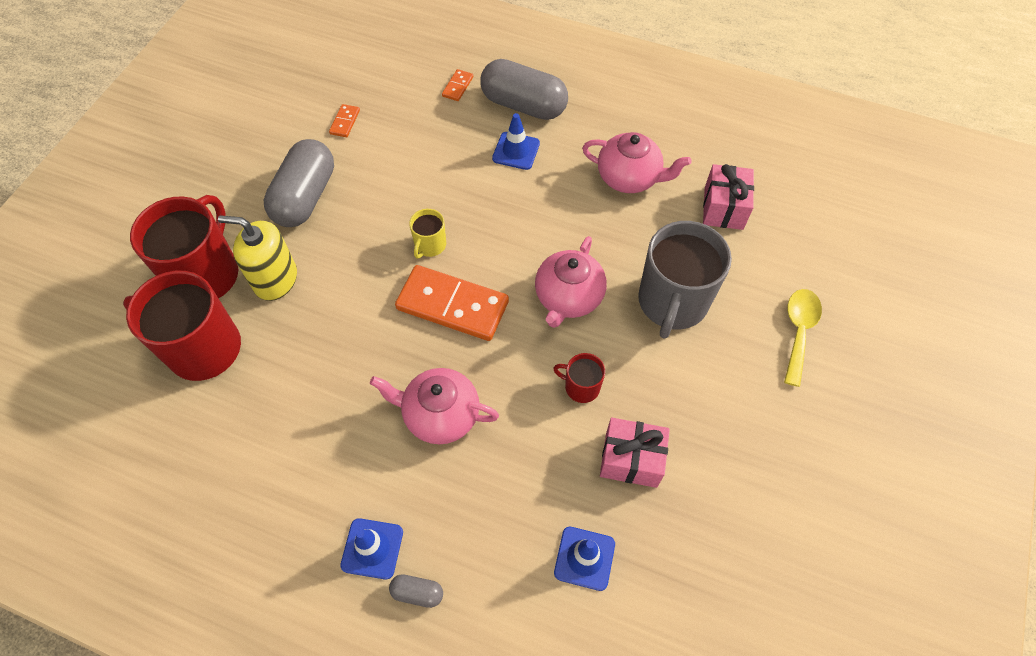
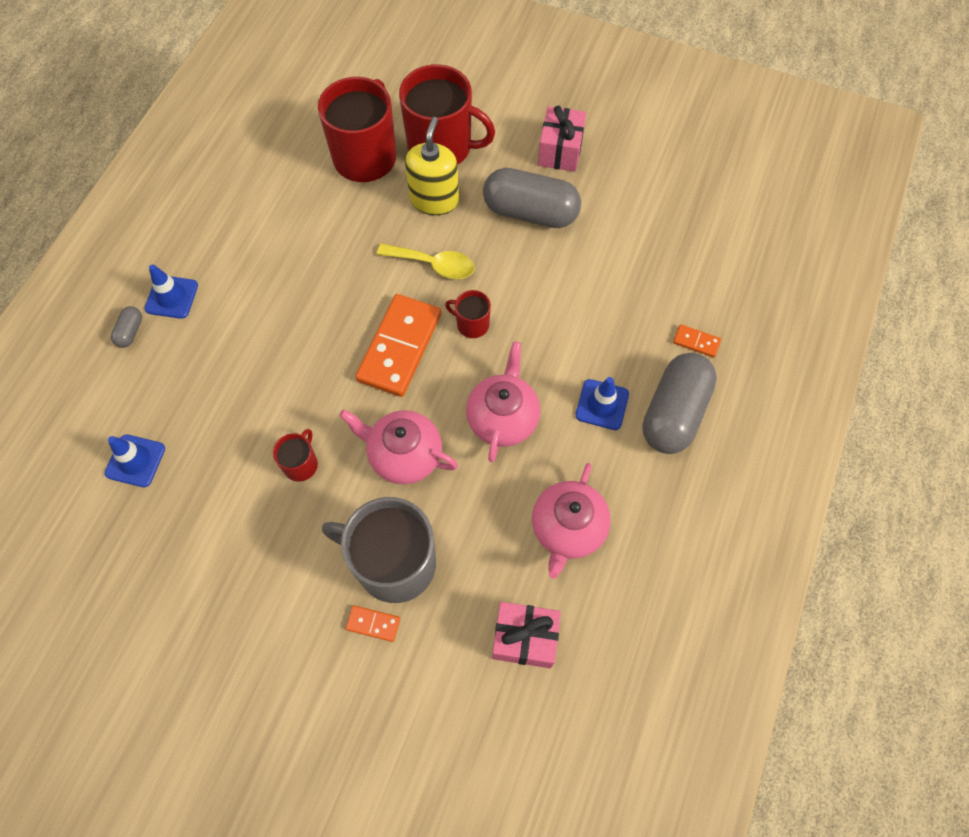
camera: 90 degrees right, 5 degrees up
orange domino [329,104,360,137] -> orange domino moved to [346,605,400,642]
pink teapot [370,368,499,444] -> pink teapot moved to [466,341,540,462]
yellow mug [409,209,446,259] -> red mug [445,290,491,338]
pink gift [600,418,670,488] -> pink gift moved to [538,106,586,172]
yellow spoon [784,289,822,387] -> yellow spoon moved to [377,243,475,279]

